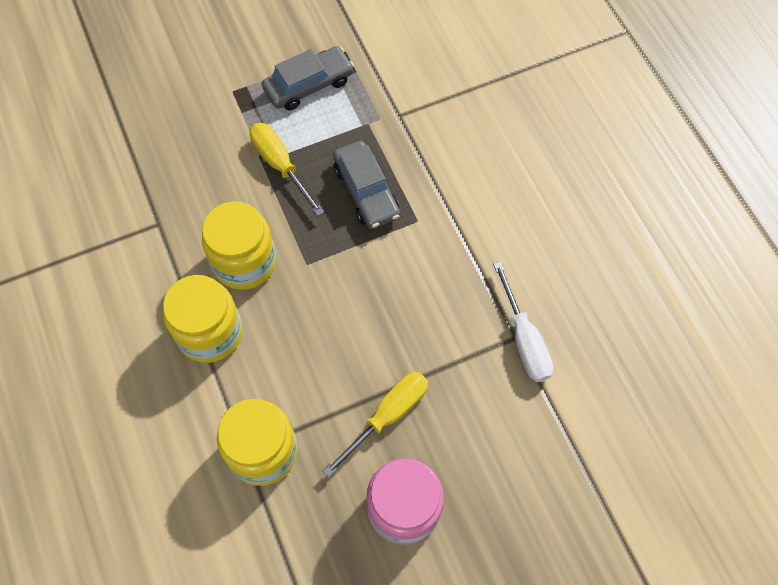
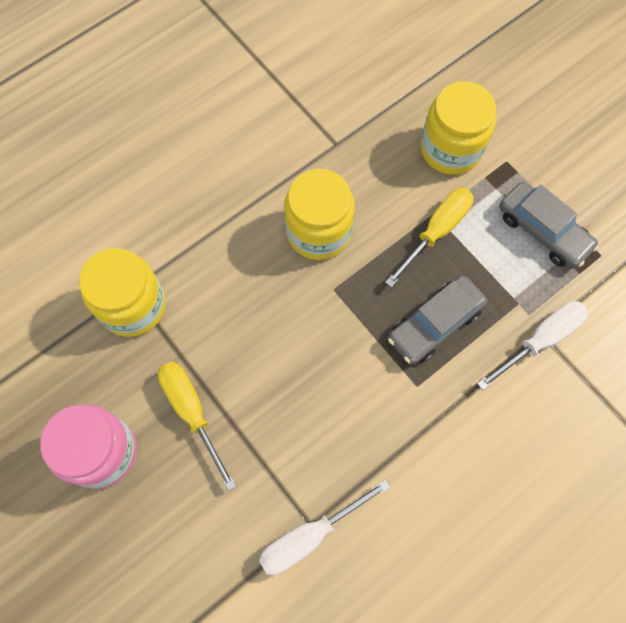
camera: 75 degrees right, 5 degrees up
yellow jar [163,275,243,363] -> yellow jar moved to [421,81,496,175]
yellow screwdriver [323,372,428,477] -> yellow screwdriver turned 150 degrees counterclockwise [158,362,236,491]
none -> white screwdriver [477,301,588,390]

